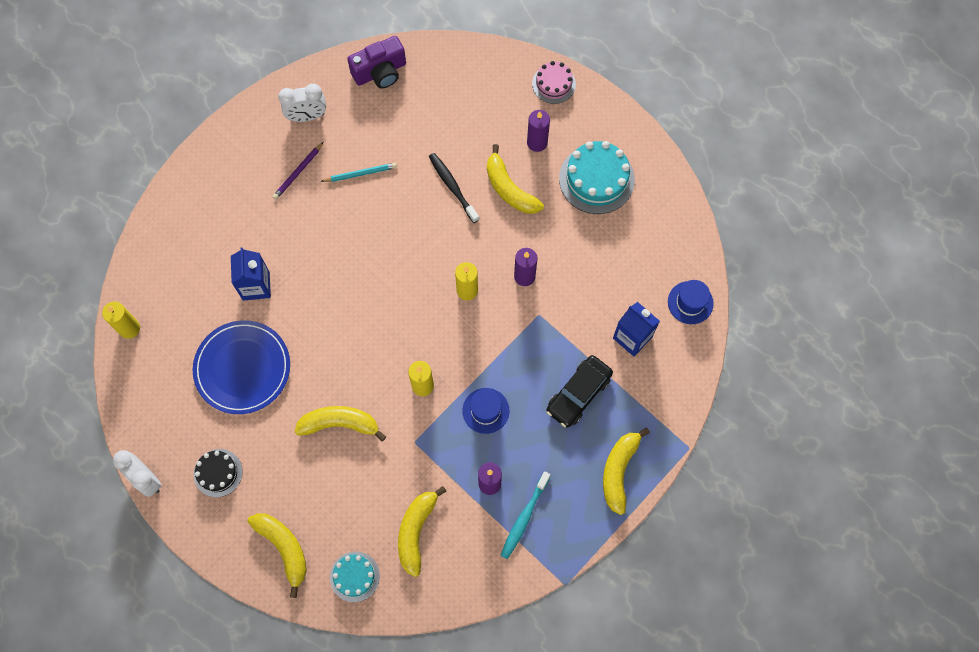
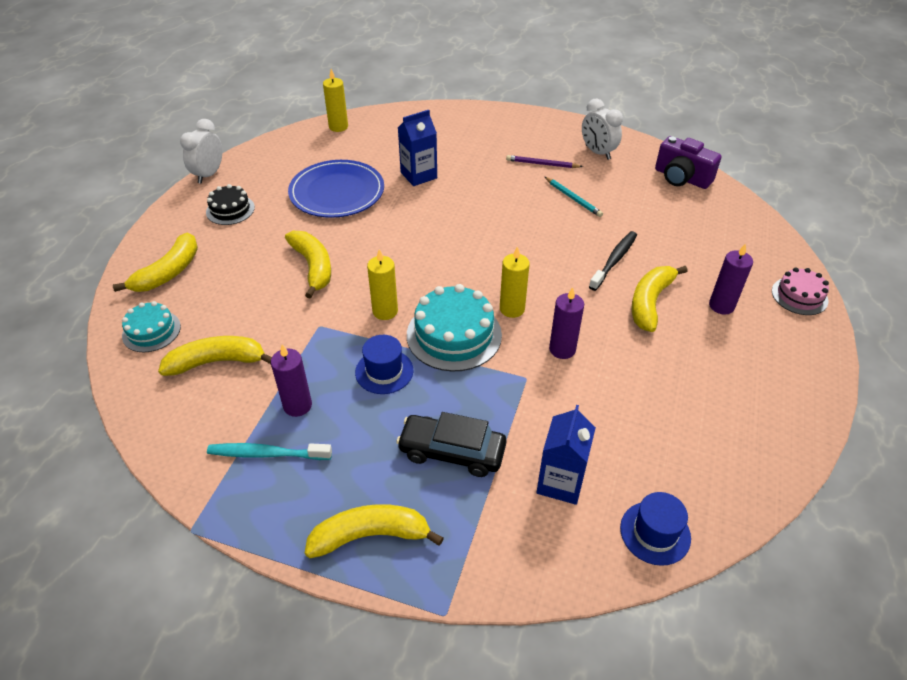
camera: 65 degrees right, 25 degrees down
turquoise cake [559,141,635,214] -> turquoise cake moved to [407,284,502,372]

